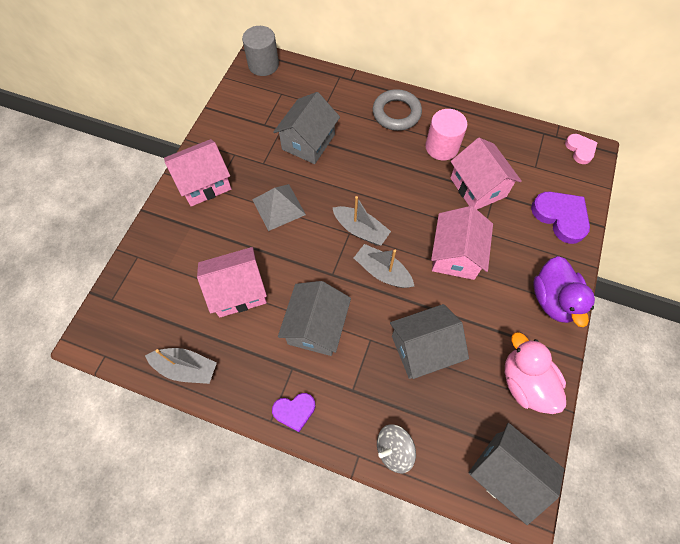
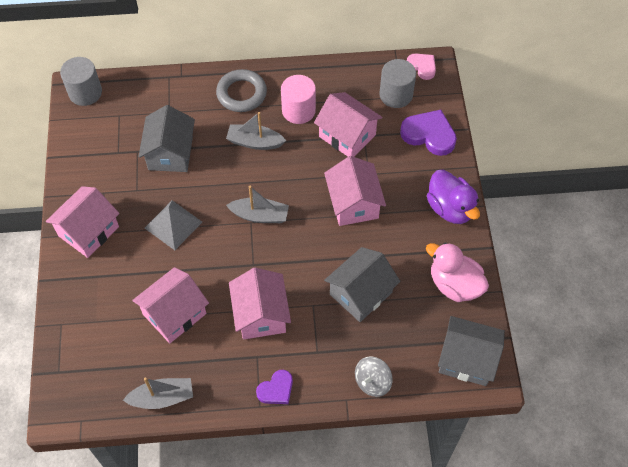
camera: 25 degrees left, 5 degrees down
grey house [278,281,351,356] -> pink house [229,268,291,340]
grey boat [354,244,414,288] -> grey boat moved to [226,112,286,150]
none -> grey cylinder [380,59,416,108]

